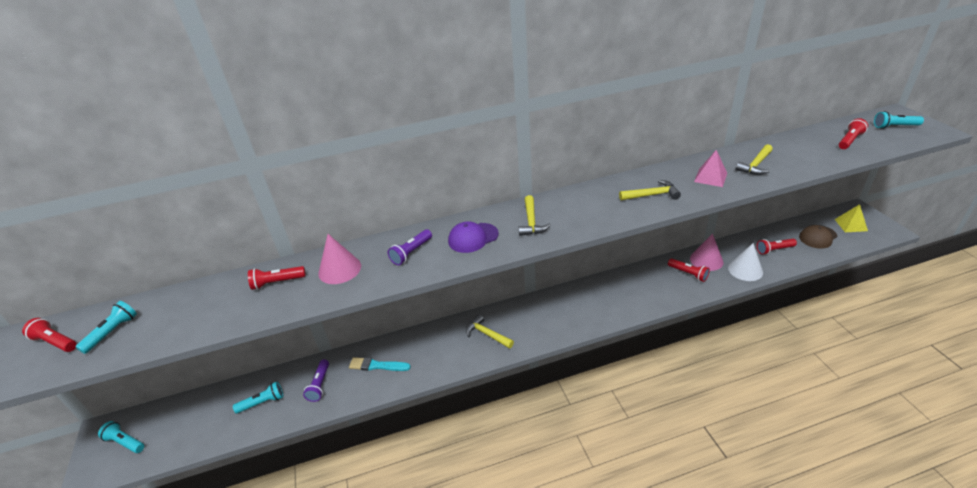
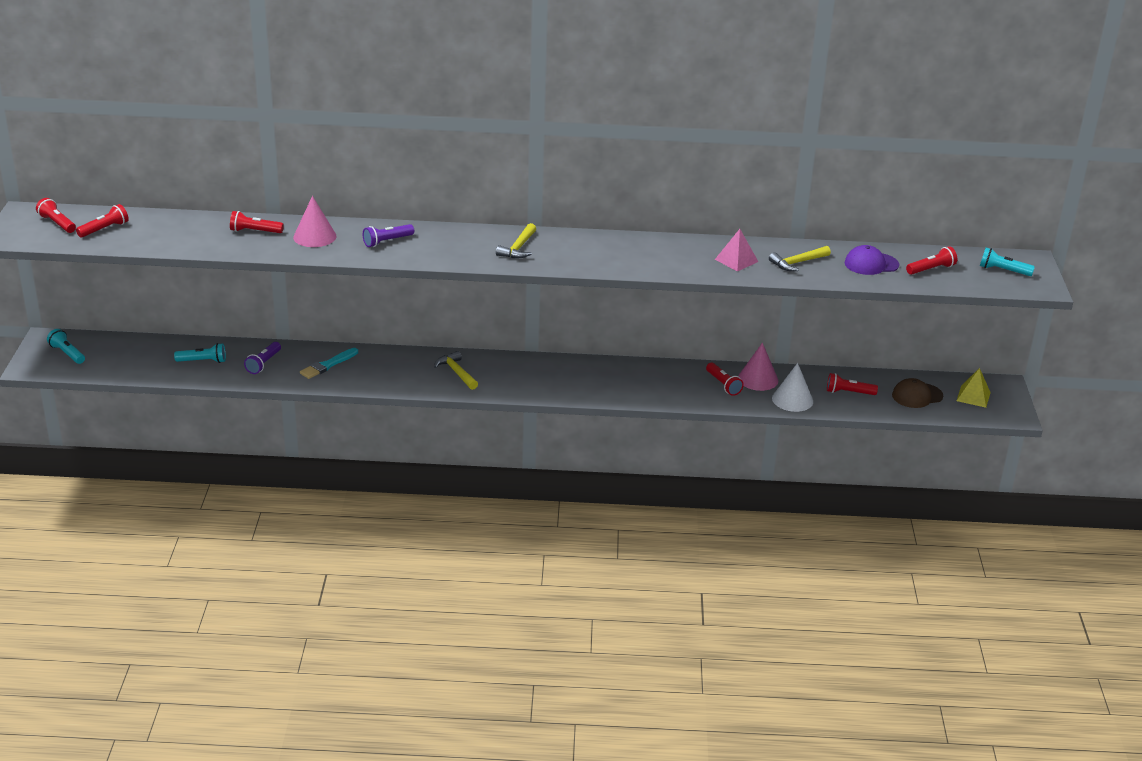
camera: 15 degrees right, 5 degrees down
turquoise flashlight [76,301,137,354] -> red flashlight [76,204,129,238]
turquoise brush [349,357,411,371] -> turquoise brush turned 75 degrees counterclockwise [300,348,358,379]
purple cap [448,222,499,253] -> purple cap moved to [845,245,899,275]
yellow hammer [619,180,681,200] -> none

